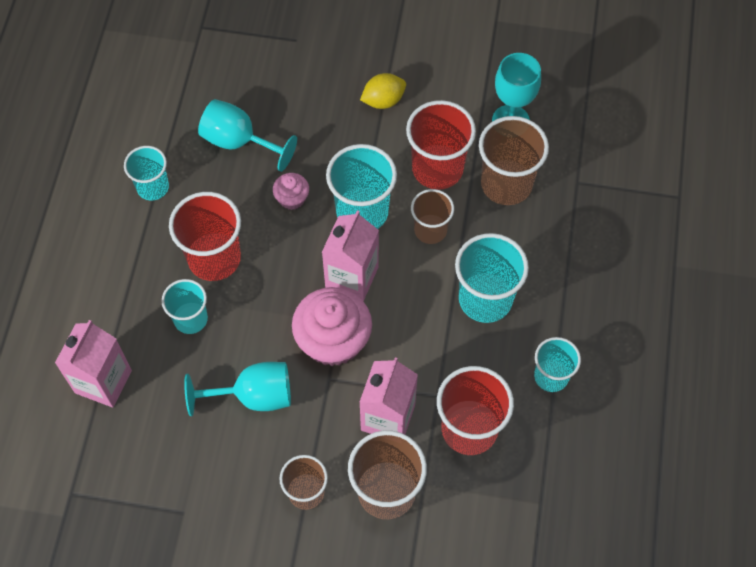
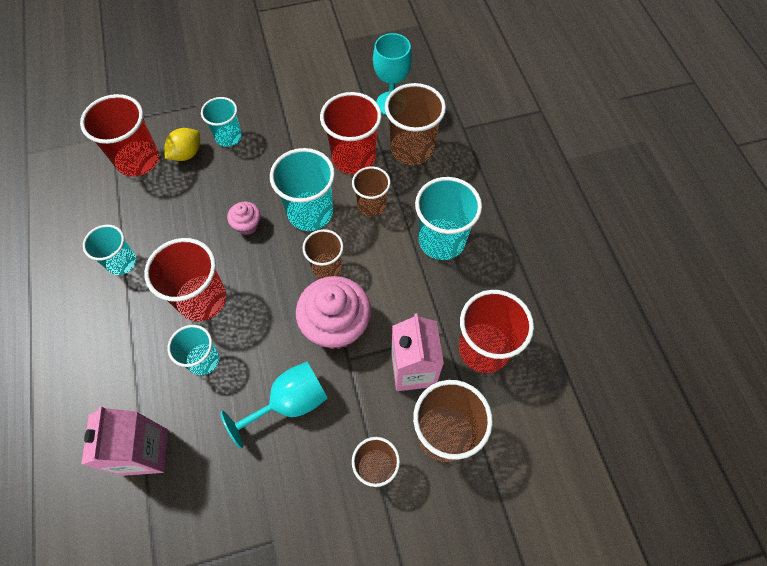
camera: 25 degrees left, 0 degrees up
turquoise goblet [198,99,297,172] -> none
pink carton [322,210,379,301] -> brown cup [303,229,344,279]
yellow lemon [360,73,406,109] -> yellow lemon moved to [165,128,200,161]
turquoise cup [534,337,581,392] -> turquoise cup moved to [201,97,242,147]
none -> red cup [80,94,159,177]

